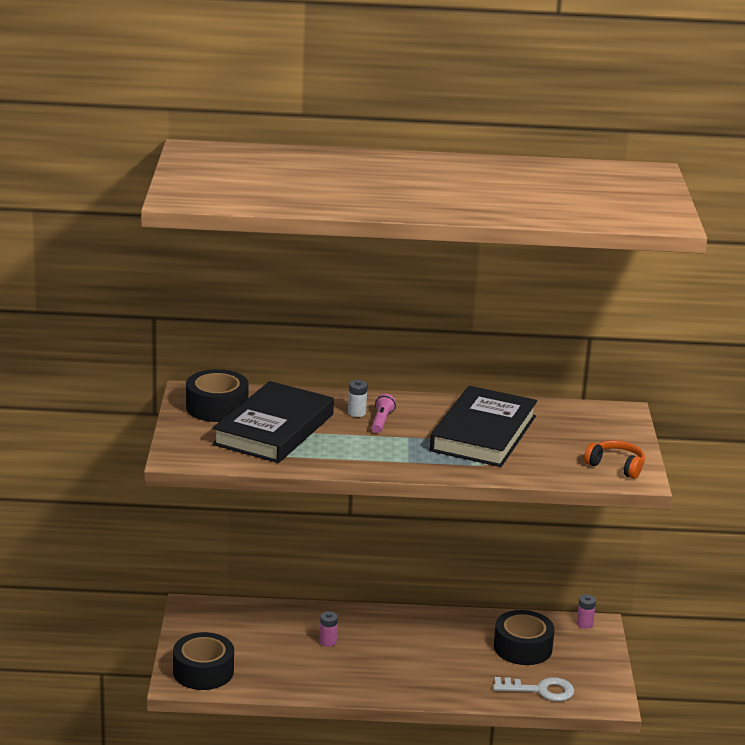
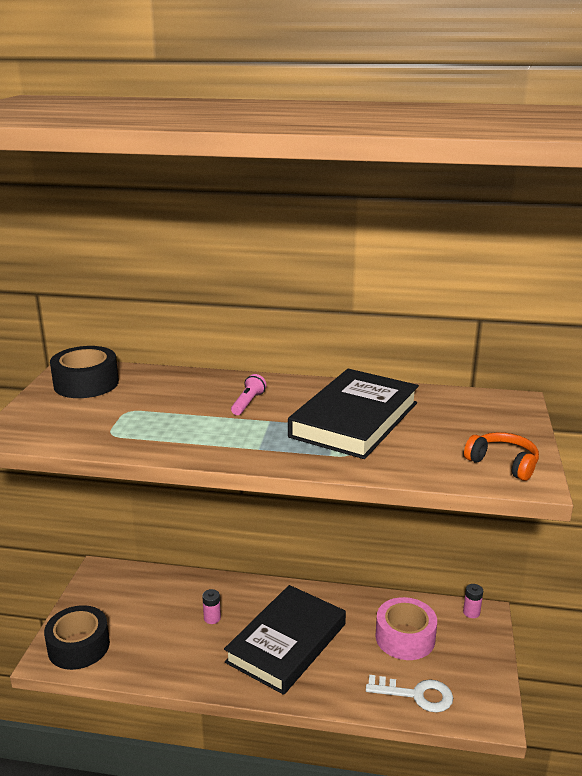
camera: 10 degrees right, 0 degrees up
black book [212,381,334,463] -> black book moved to [224,585,346,695]
white battery [348,380,367,417] -> none
black tape [494,610,555,665] -> pink tape [375,597,437,660]

